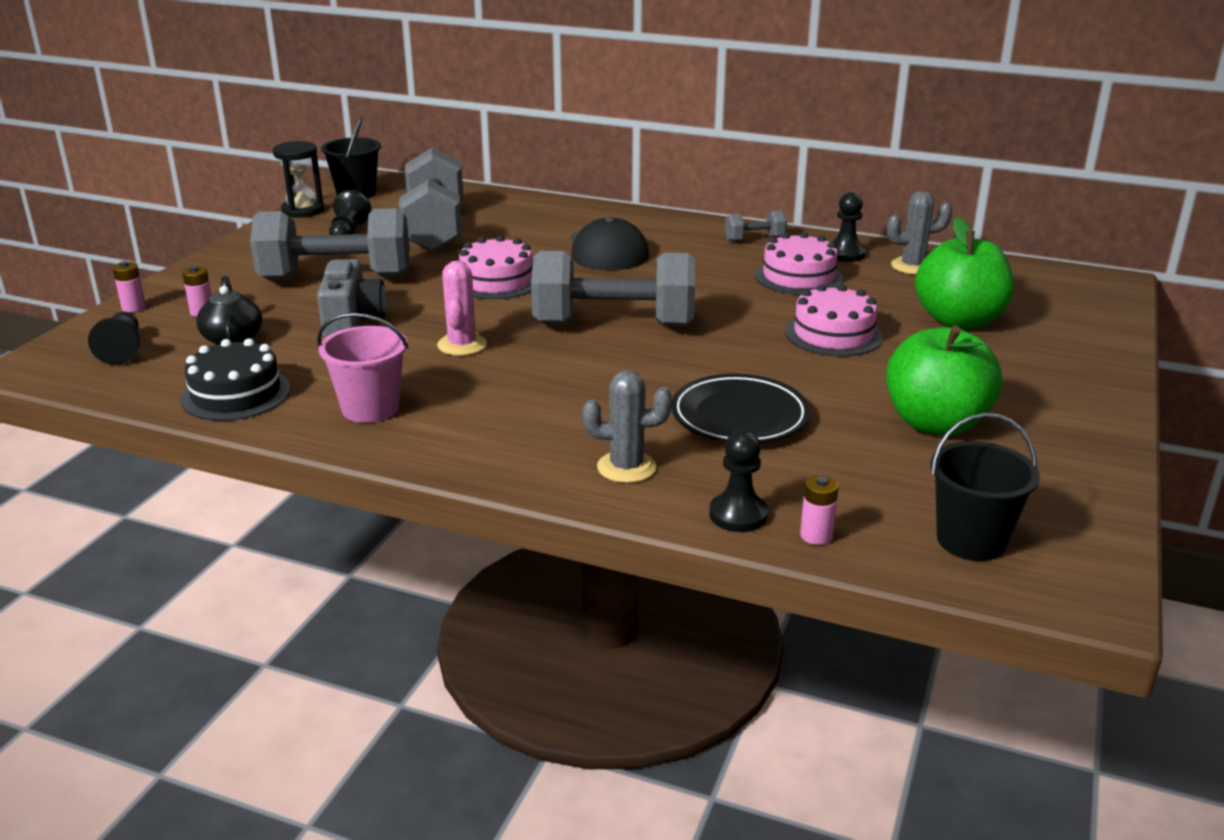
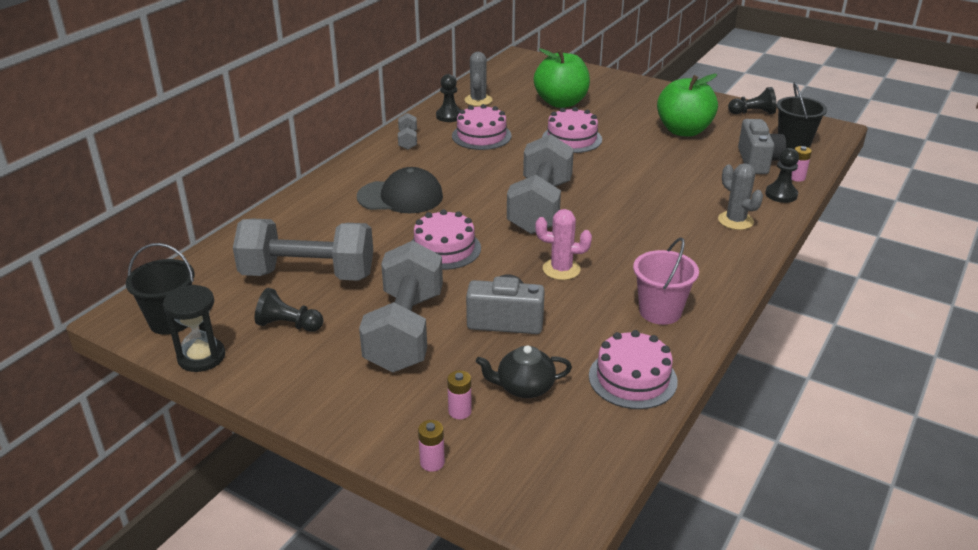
camera: 80 degrees left, 5 degrees up
black pawn [88,312,140,365] -> black pawn moved to [728,87,777,114]
black cake [181,338,291,421] -> pink cake [589,330,678,409]
grey cactus [583,370,672,483] -> grey cactus turned 45 degrees counterclockwise [718,163,763,230]
black plate [671,374,810,443] -> none
none -> grey camera [738,119,786,174]

